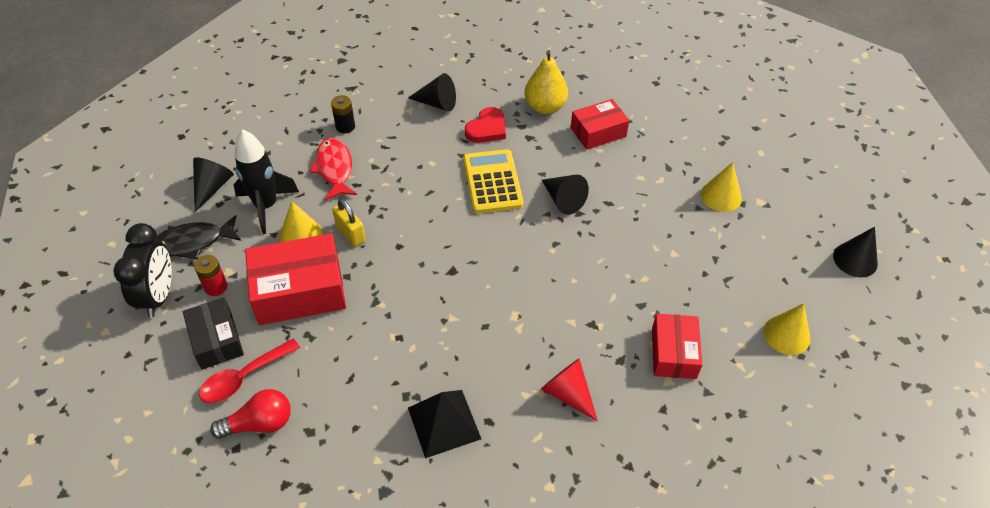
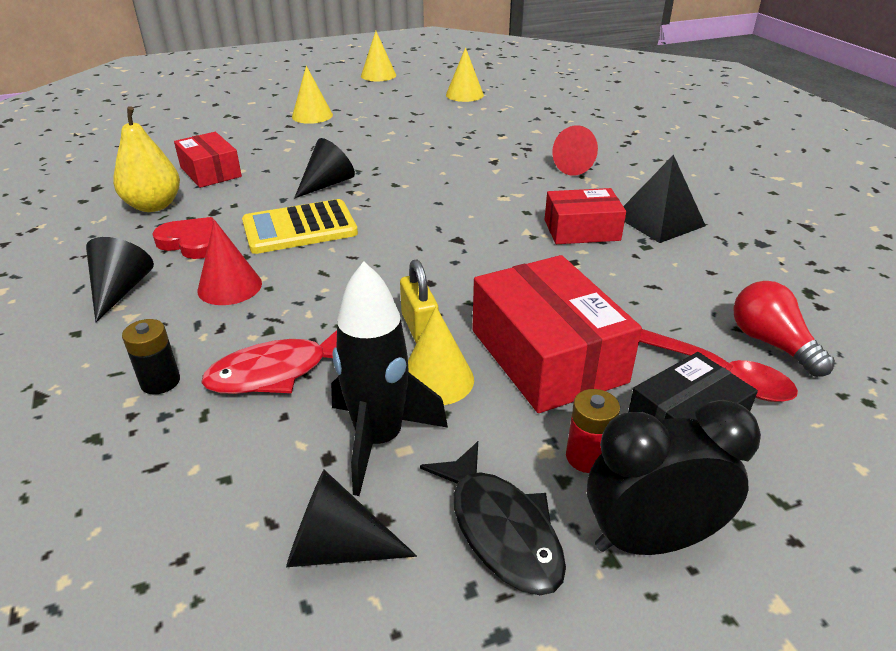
camera: 100 degrees left, 15 degrees down
yellow padlock [332,199,366,247] -> yellow padlock turned 60 degrees counterclockwise [400,259,438,344]
red box [652,314,702,379] -> red box moved to [545,188,626,244]
black cone [833,227,878,277] -> yellow cone [361,31,396,81]
none -> red cone [197,220,262,305]

